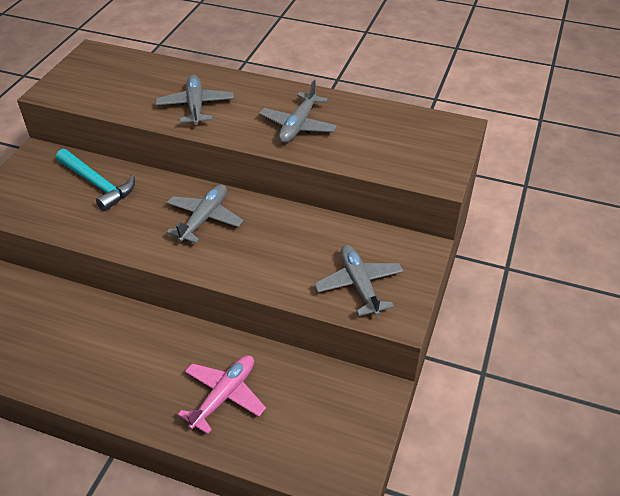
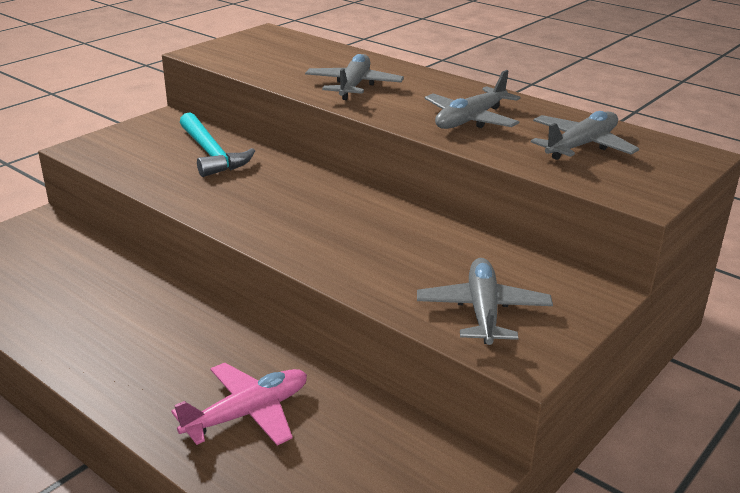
camera: 20 degrees right, 15 degrees down
grey plane [167,184,244,243] -> grey plane moved to [531,111,639,160]

